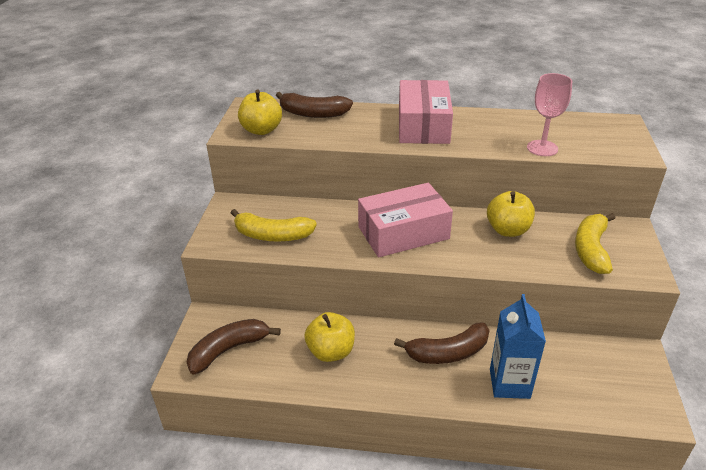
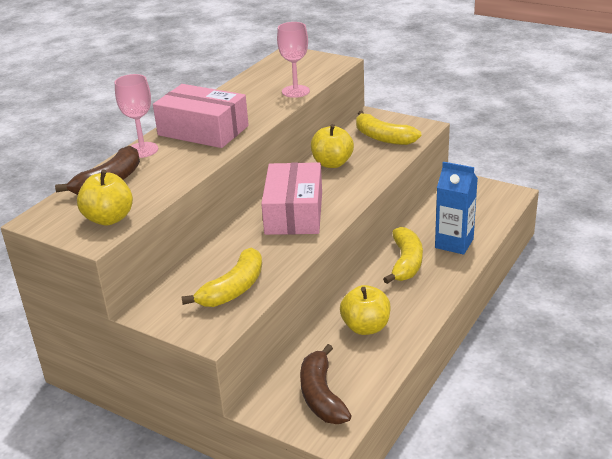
camera: 65 degrees left, 5 degrees down
brown banana [394,322,490,364] -> yellow banana [383,227,423,284]
none -> pink goblet [115,74,158,158]

